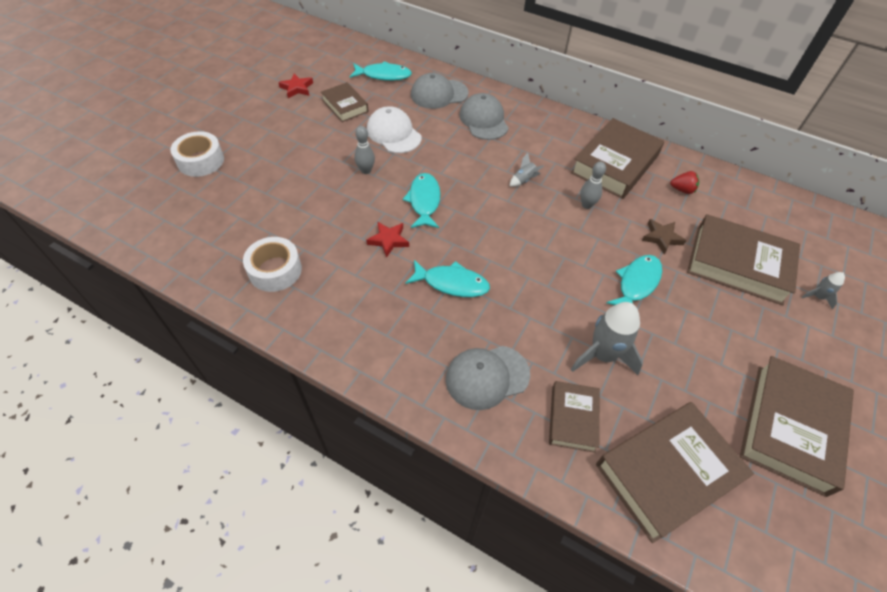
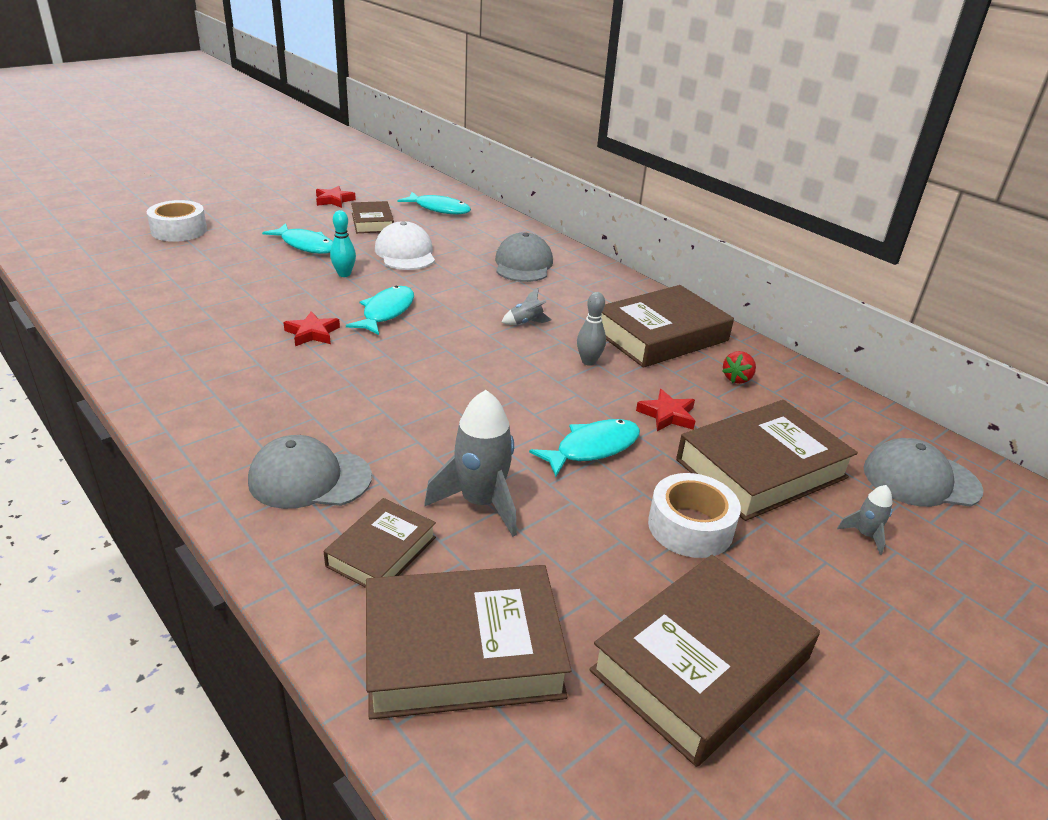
camera: 20 degrees right, 20 degrees down
white tape [243,237,302,292] -> white tape moved to [648,473,741,558]
grey bowling pin [354,126,375,174] -> turquoise bowling pin [330,210,356,277]
turquoise fish [405,260,490,297] -> turquoise fish moved to [262,223,333,254]
grey cap [411,73,469,109] -> grey cap moved to [863,438,983,507]
brown star [642,219,686,254] -> red star [636,389,695,431]
red strawberry [670,171,699,194] -> red strawberry turned 90 degrees clockwise [722,351,756,384]
brown book [687,214,800,305] -> brown book turned 75 degrees counterclockwise [676,400,858,521]

